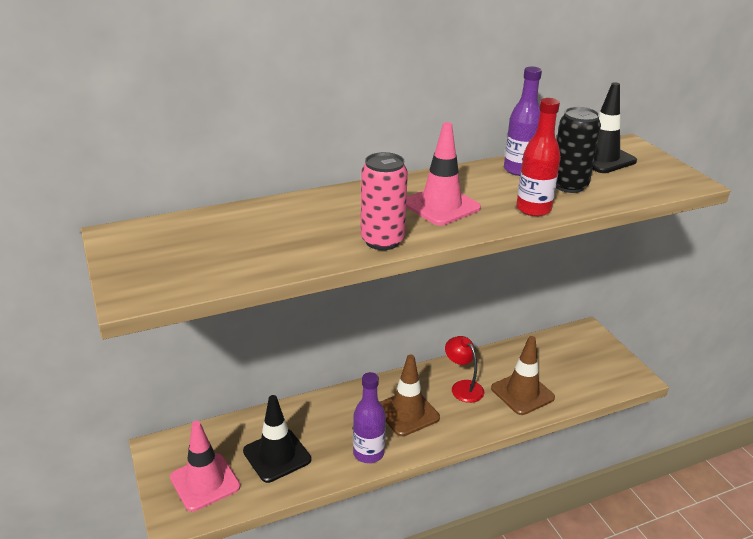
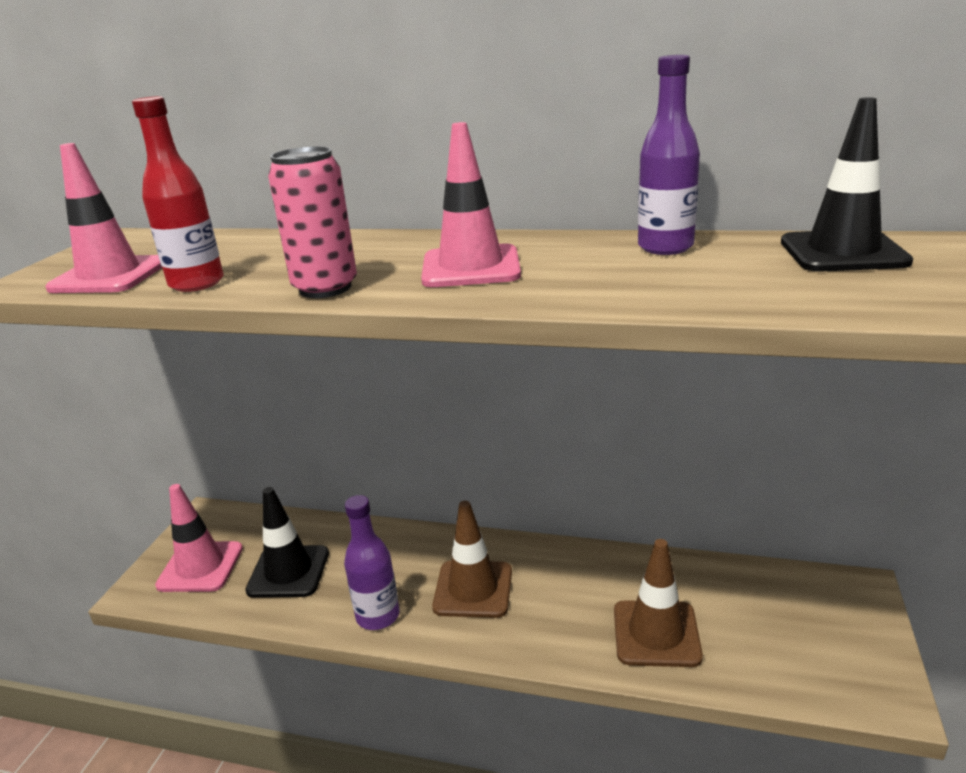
camera: 40 degrees right, 5 degrees down
red lamp [445,336,484,403] -> none
red bottle [516,98,561,217] -> red bottle moved to [132,96,224,292]
black can [556,107,601,193] -> none
none -> pink traffic cone [45,143,162,293]

